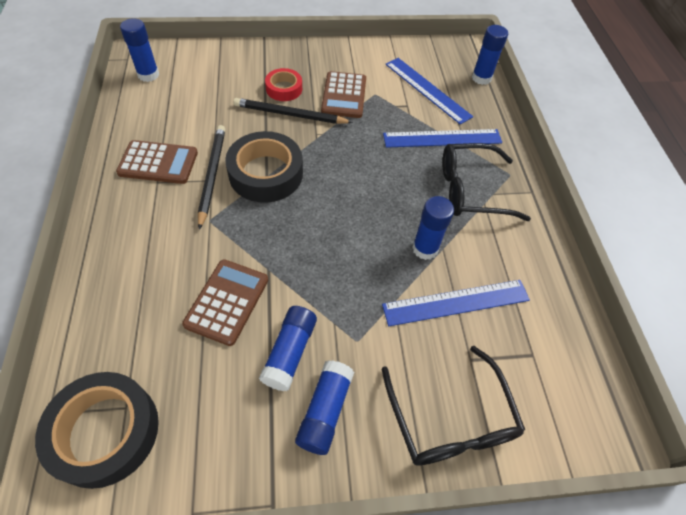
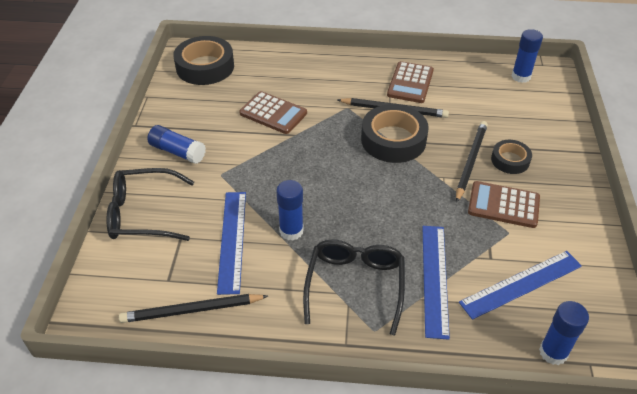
camera: 105 degrees right, 10 degrees down
blue glue stick [259,306,317,391] -> none
red tape [265,68,302,101] -> black tape [491,140,532,174]
none -> black pencil [119,294,268,323]

